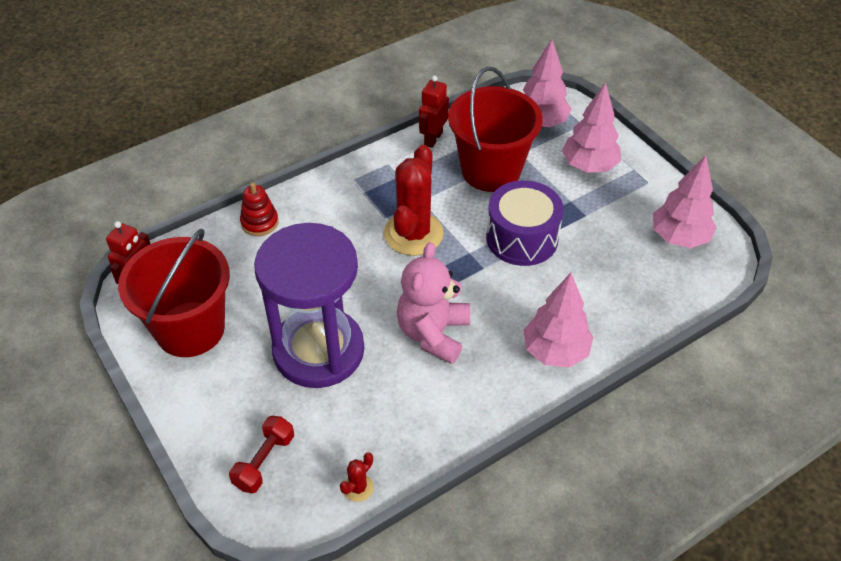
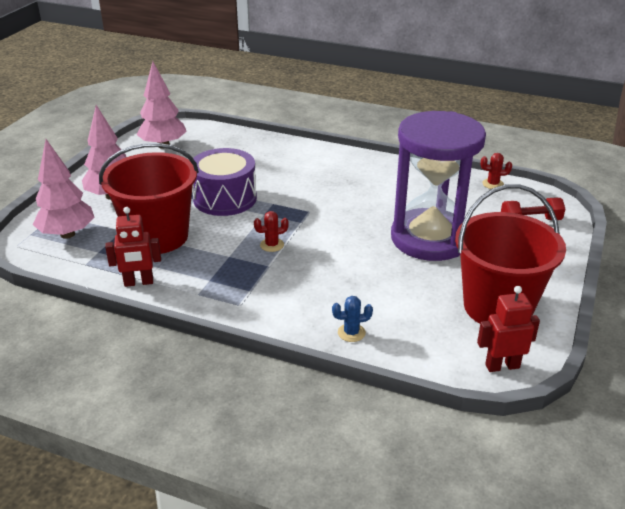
camera: 125 degrees left, 15 degrees down
red stacking toy [240,182,279,236] -> blue cactus [332,296,373,342]
red cactus [384,145,444,256] -> red cactus [254,211,289,252], size x0.42
pink teddy bear [397,242,470,364] -> none
pink tree [523,273,593,367] -> none

